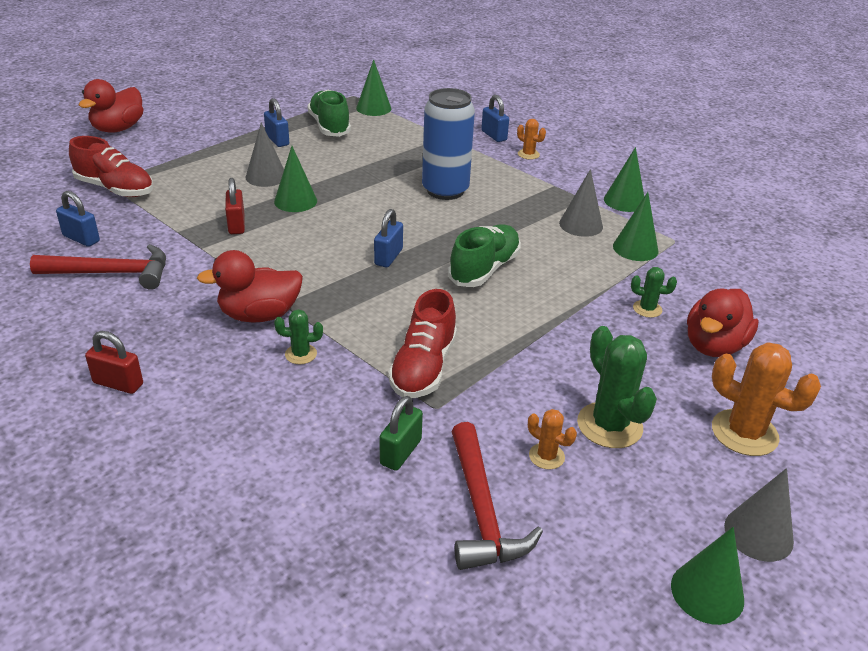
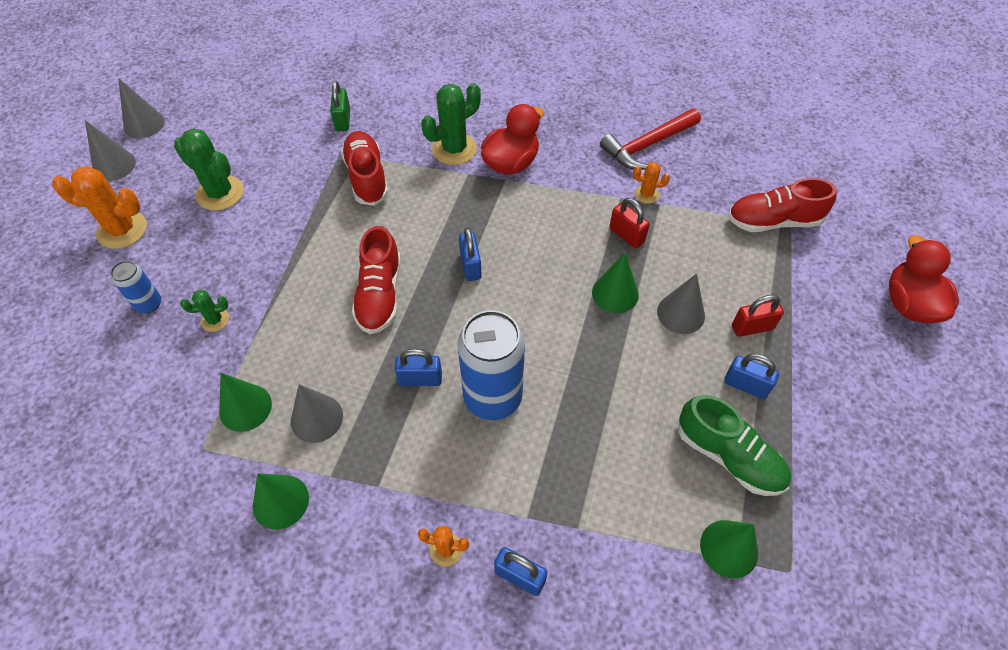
camera: 150 degrees right, 20 degrees up
blue padlock [56,191,100,247] -> blue padlock moved to [395,349,442,386]
red padlock [85,331,143,394] -> red padlock moved to [732,295,784,337]
green cactus [274,309,323,364] -> green cactus [421,83,481,165], size x1.90
green shoe [448,224,521,287] -> red shoe [352,226,401,334]
red hammer [452,422,543,570] -> none
orange cactus [528,409,577,470] -> orange cactus moved to [633,162,670,204]
green cone [671,527,744,625] -> grey cone [118,78,165,139]
red duck [687,288,759,357] -> blue can [110,260,161,313]

